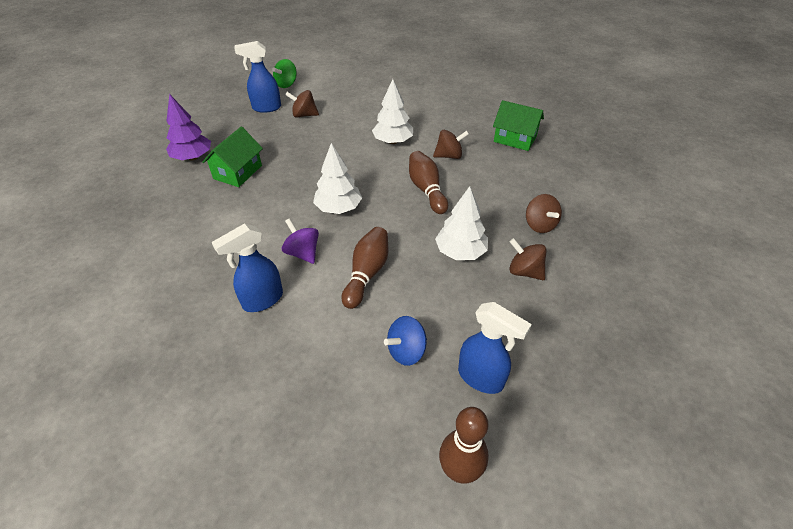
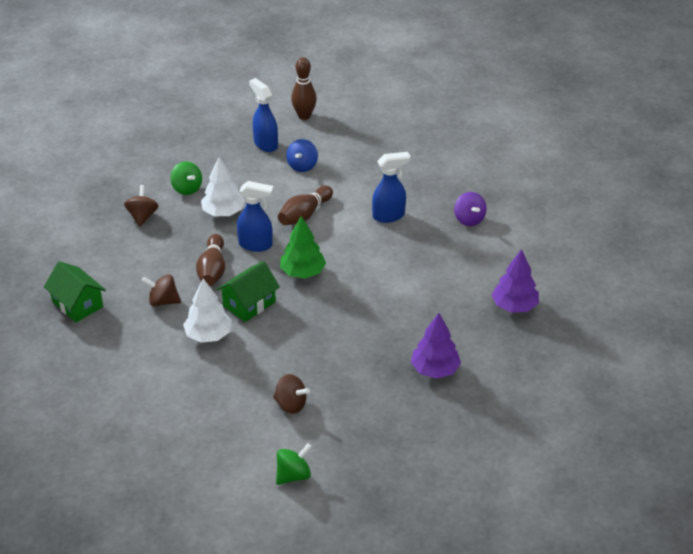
camera: 160 degrees left, 5 degrees down
green house [202,127,263,187] -> green house moved to [217,261,280,322]
blue spray bottle [234,41,281,113] -> blue spray bottle moved to [237,181,274,252]
purple spinning top [282,218,319,264] -> purple spinning top moved to [454,192,487,226]
white tree [313,143,362,214] -> green tree [280,216,326,278]
blue spinning top [384,316,427,366] -> blue spinning top turned 120 degrees clockwise [286,139,318,172]
brown spinning top [509,238,546,280] -> green spinning top [171,162,202,195]
none -> purple tree [492,249,539,313]

